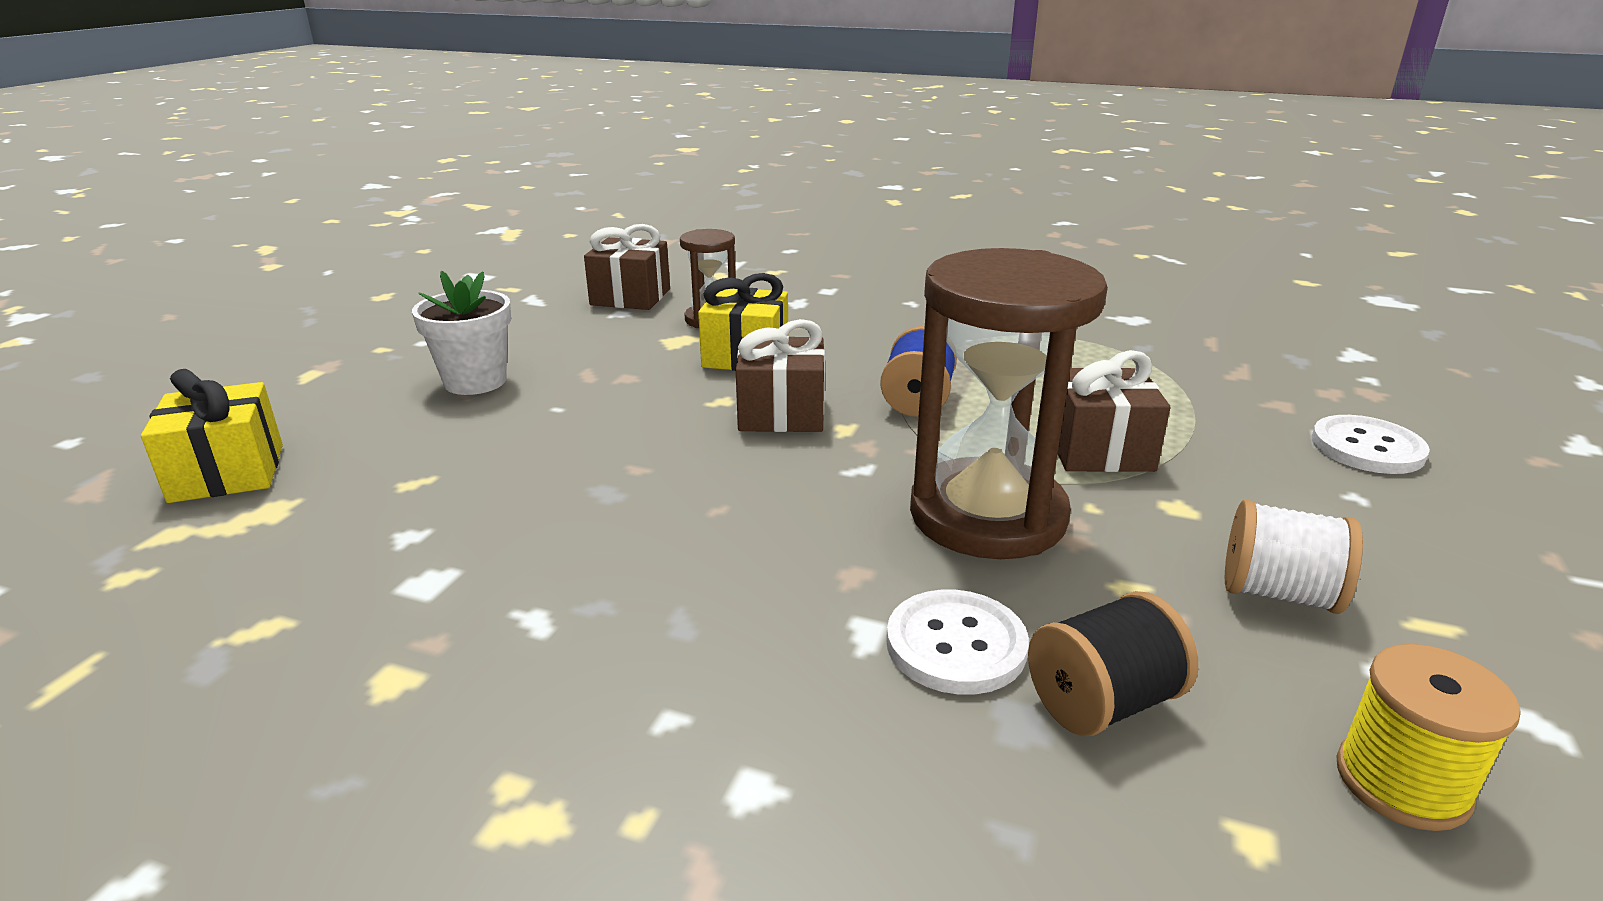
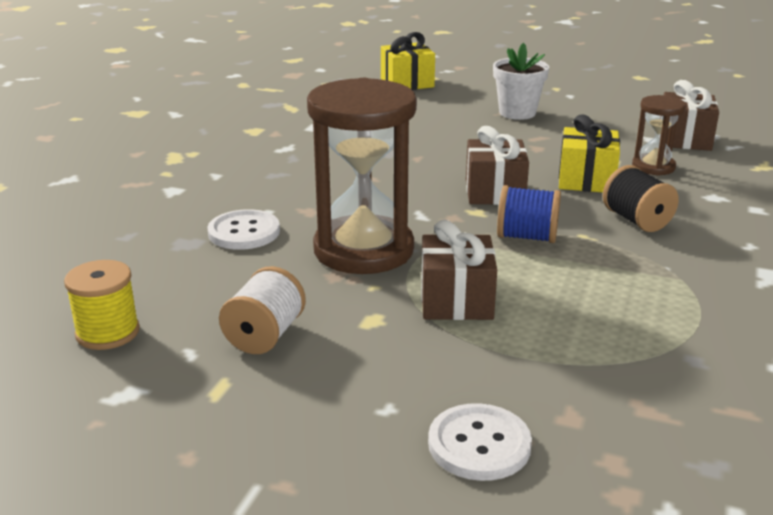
camera: 90 degrees right, 0 degrees up
black spool [1028,591,1198,736] -> black spool moved to [603,165,679,232]

